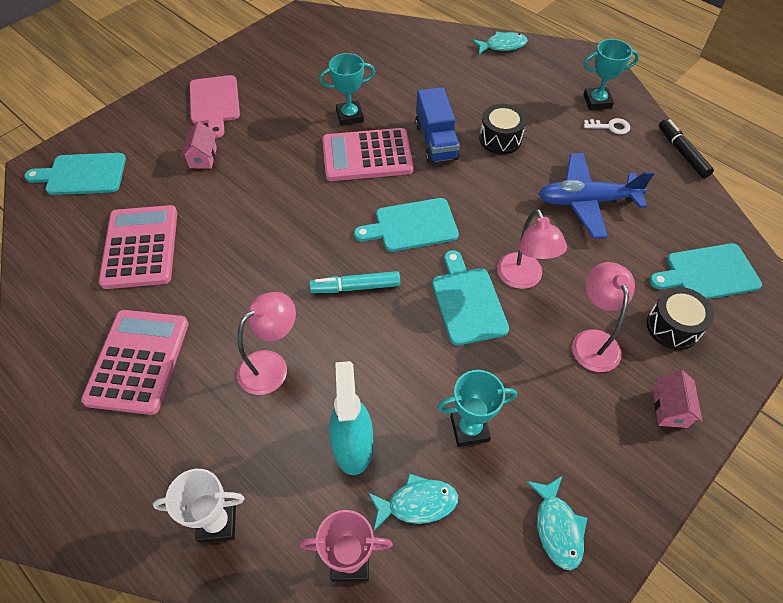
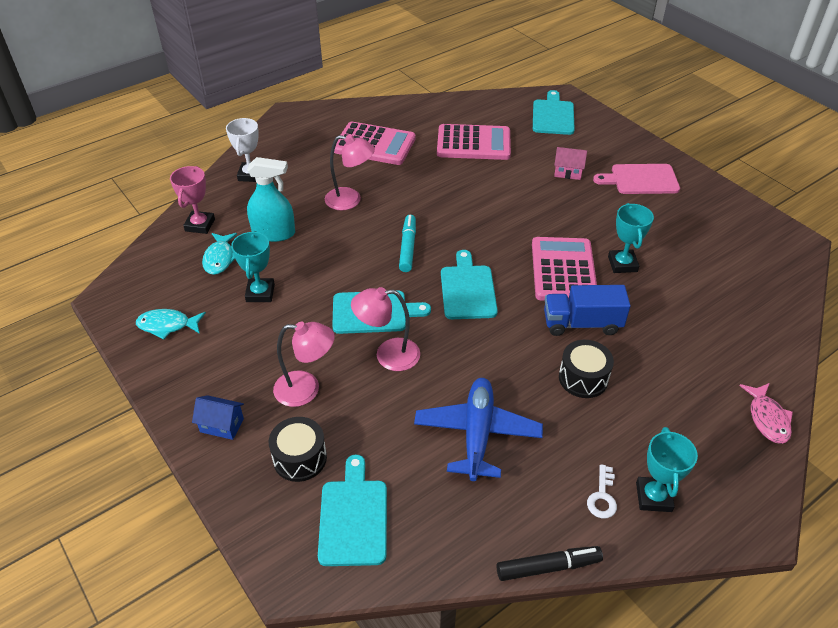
camera: 100 degrees right, 10 degrees down
pink lamp [237,292,296,395] -> pink lamp turned 45 degrees counterclockwise [325,134,375,210]
turquoise fish [472,31,528,54] -> pink fish [739,383,793,444]
pink house [653,370,702,428] -> blue house [192,395,244,440]

